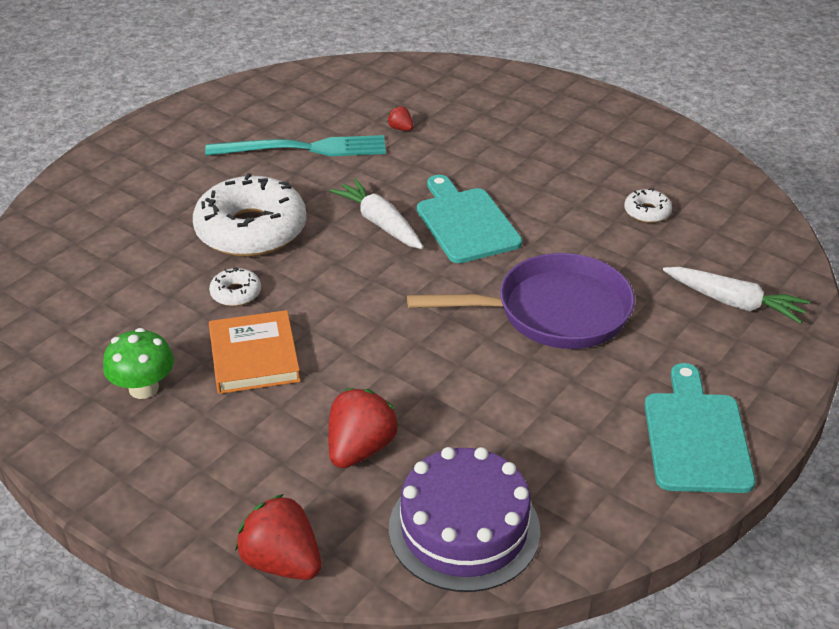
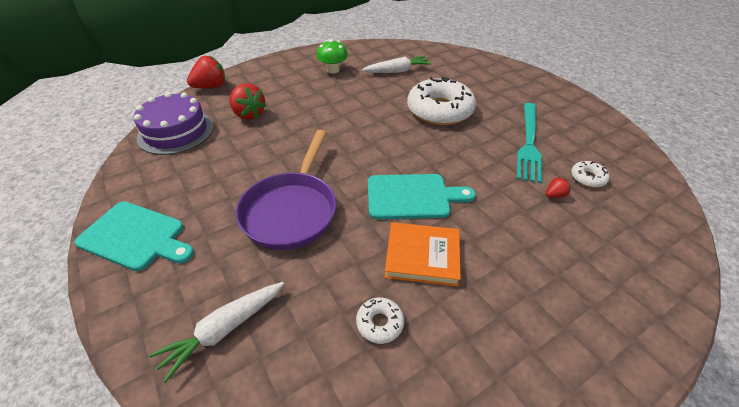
camera: 110 degrees right, 5 degrees up
white donut [209,267,261,306] -> white donut moved to [571,161,609,188]
orange book [209,310,301,394] -> orange book moved to [385,222,461,287]
white carrot [330,178,424,249] -> white carrot moved to [362,56,432,73]

